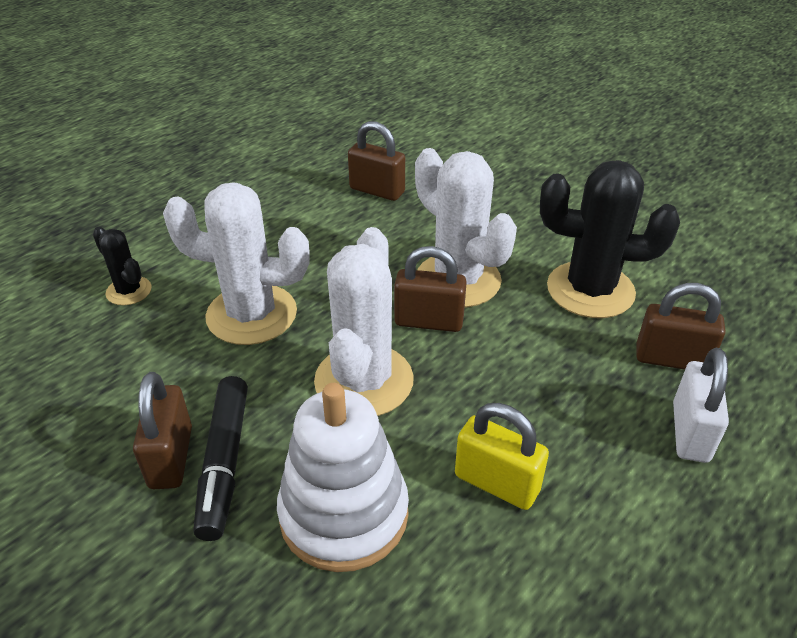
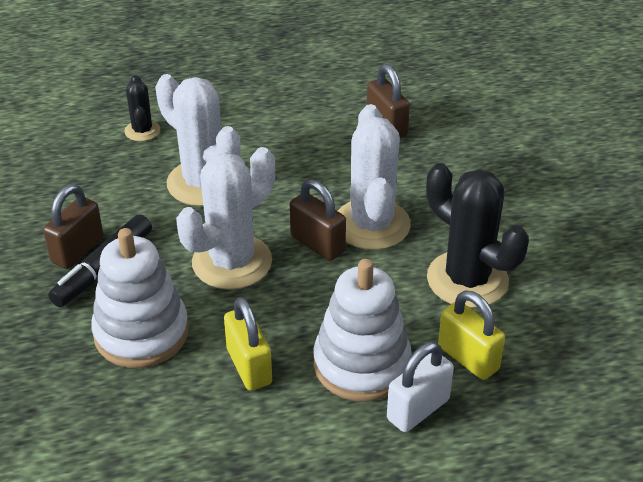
camera: 35 degrees right, 0 degrees up
brown padlock [636,283,725,370] -> yellow padlock [438,290,505,380]
none -> white stacking toy [313,259,412,401]

